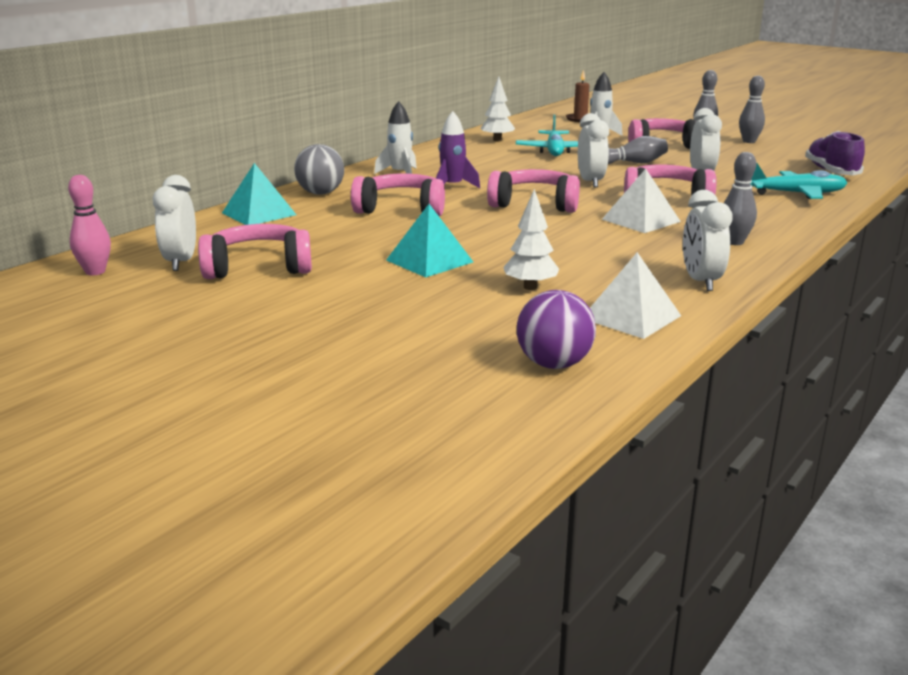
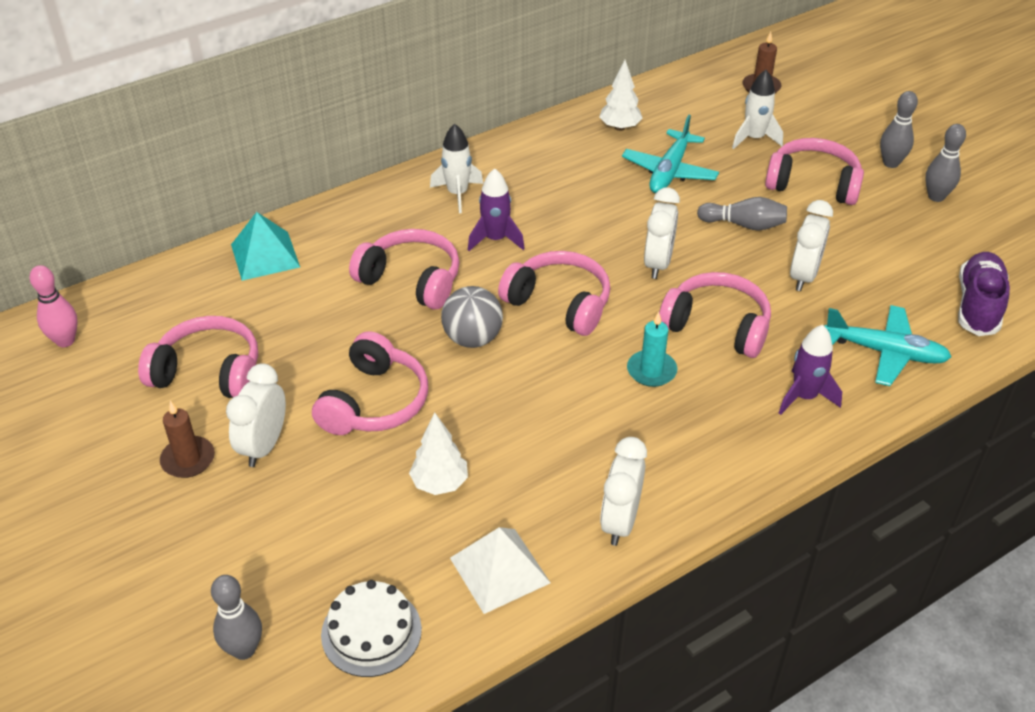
camera: 20 degrees right, 20 degrees up
white clock [153,175,196,271] -> white clock moved to [226,363,286,467]
grey ball [294,144,344,195] -> grey ball moved to [441,286,503,348]
turquoise pyramid [386,204,473,277] -> pink headphones [312,331,428,435]
purple ball [517,290,596,369] -> white cake [321,580,422,677]
white pyramid [602,169,681,233] -> turquoise candle [627,311,677,387]
grey bowling pin [724,152,757,245] -> grey bowling pin moved to [211,575,262,660]
none -> brown candle [160,401,215,478]
none -> purple rocket [779,325,842,415]

